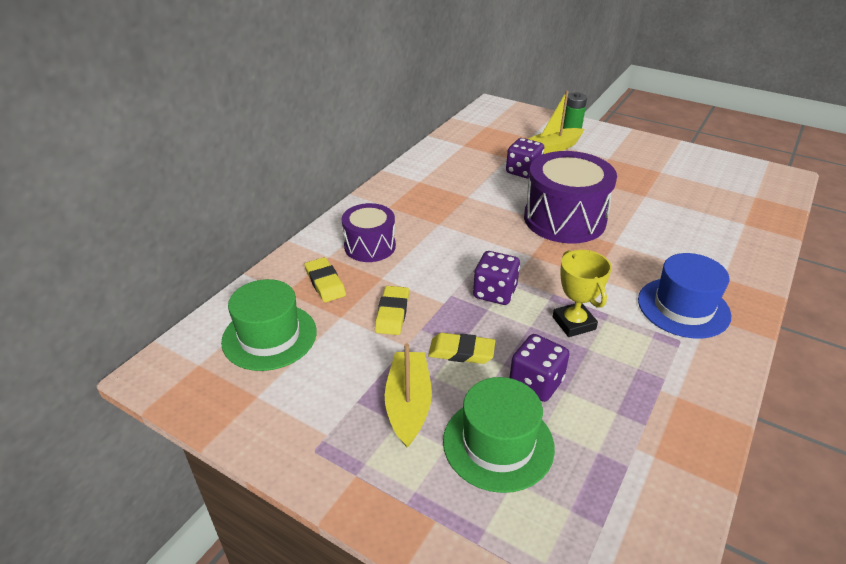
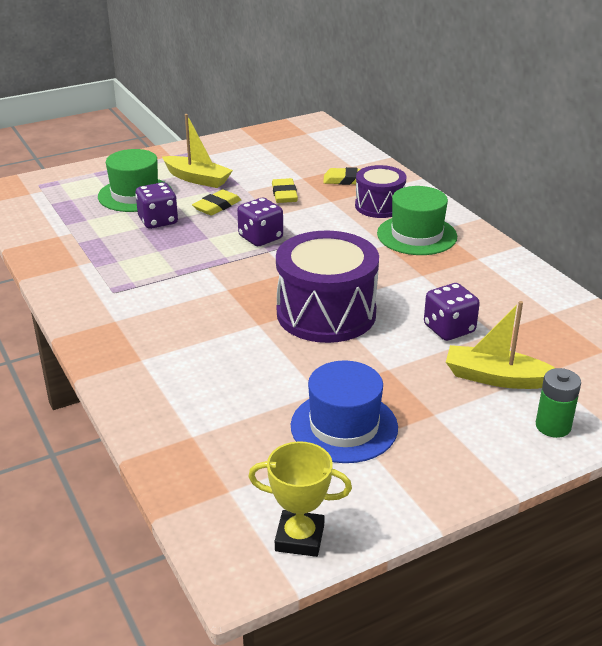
camera: 120 degrees right, 5 degrees down
green hat [221,279,317,371] -> green hat moved to [377,186,457,255]
yellow eraser [375,286,409,335] -> yellow eraser turned 45 degrees clockwise [272,178,298,203]
yellow boat [528,91,584,154] -> yellow boat turned 75 degrees counterclockwise [446,301,555,389]
yellow trophy [553,250,612,337] -> yellow trophy moved to [248,441,352,557]
blue hat [638,253,731,338] -> blue hat moved to [291,360,398,463]

